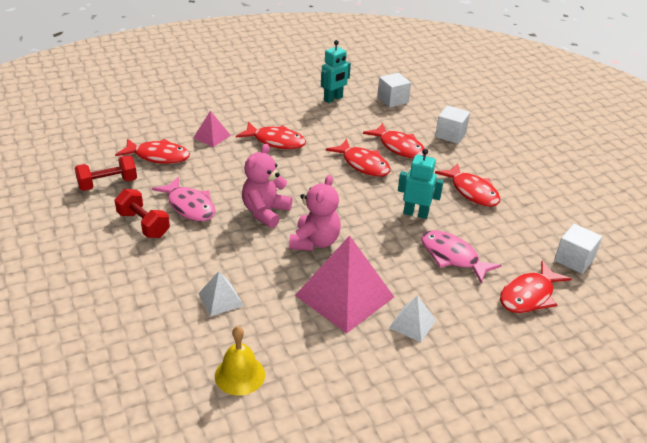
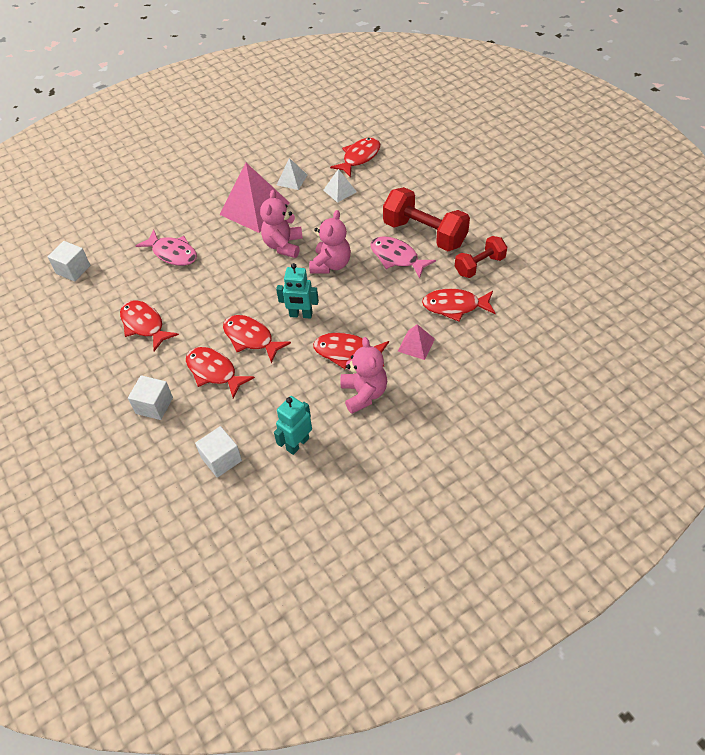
camera: 175 degrees right, 15 degrees up
red dumbbell [115,189,170,238] -> red dumbbell [383,187,470,251], size x1.65
yellow bell [215,326,265,396] -> none
white pyramid [389,296,436,343] -> white pyramid moved to [277,158,307,190]
turquoise robot [398,149,444,219] -> turquoise robot moved to [276,263,319,319]
red fish [500,261,572,313] -> red fish moved to [330,137,380,177]
none -> pink teddy bear [341,337,387,414]

